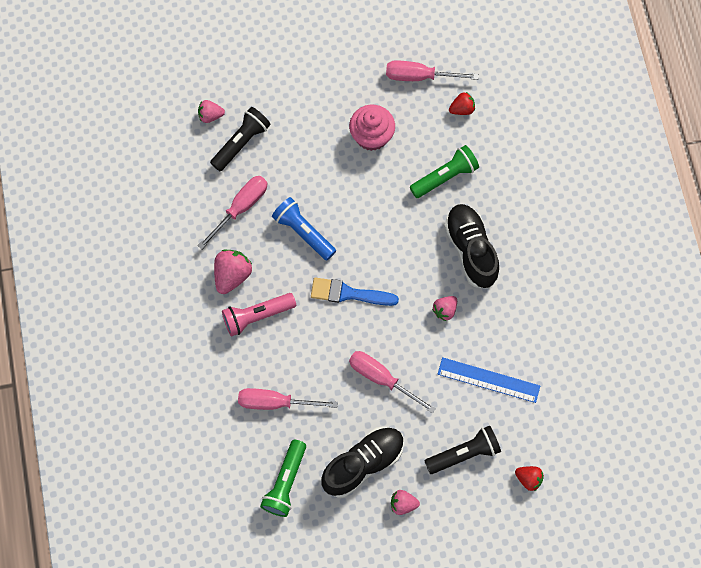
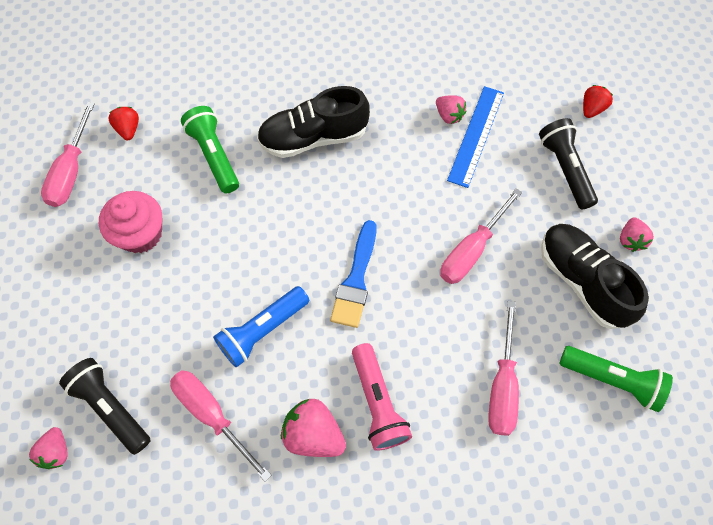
camera: 85 degrees left, 5 degrees down
pink strawberry [432,296,457,321] -> pink strawberry moved to [436,95,466,124]

